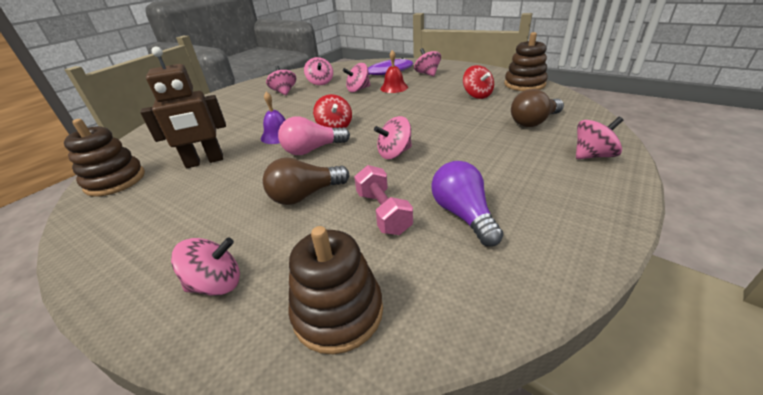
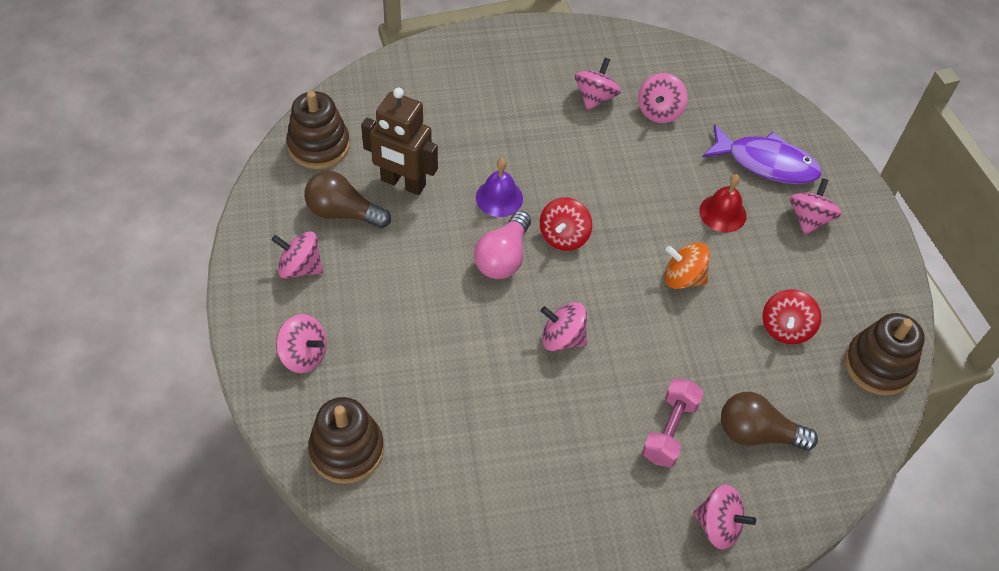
camera: 40 degrees right, 20 degrees up
brown light bulb [263,157,349,205] -> brown light bulb moved to [305,171,391,228]
pink light bulb [278,116,350,155] -> pink light bulb turned 90 degrees counterclockwise [474,211,531,279]
pink spinning top [343,63,370,92] -> pink spinning top moved to [272,231,323,279]
pink dumbbell [354,165,413,235] -> pink dumbbell moved to [642,378,704,467]
purple light bulb [431,161,503,247] -> none
none -> orange spinning top [665,243,710,289]

